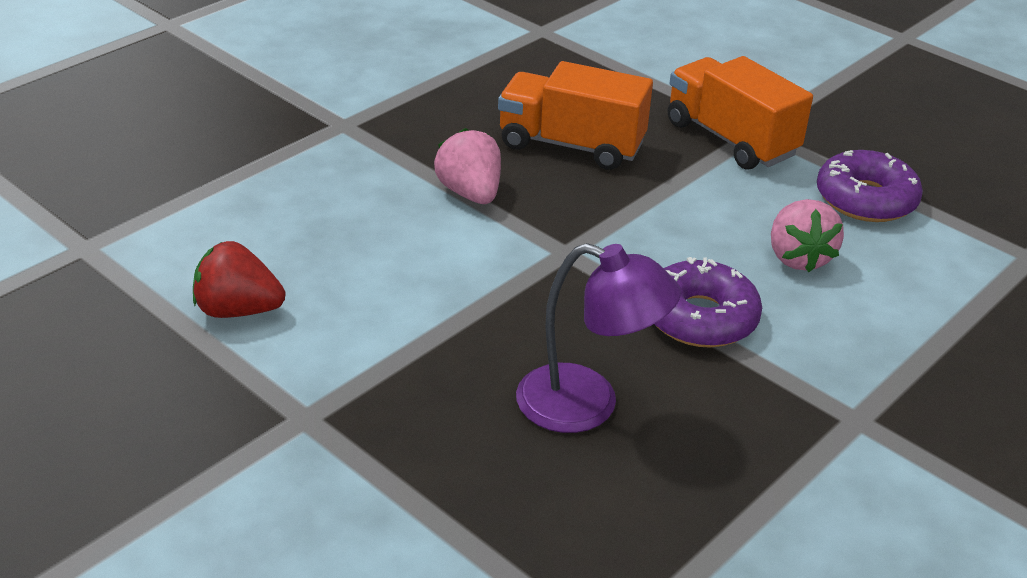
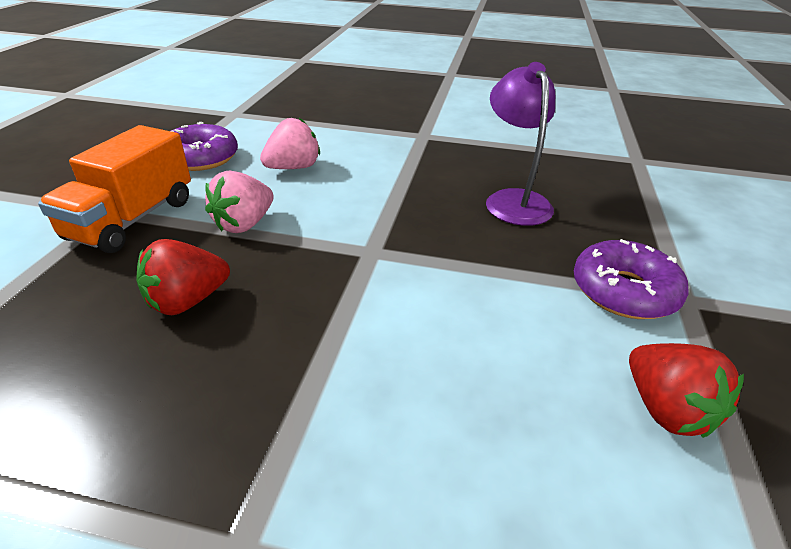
camera: 120 degrees left, 0 degrees up
pink strawberry [434,128,501,204] -> pink strawberry moved to [205,170,274,233]
orange truck [498,61,653,170] -> red strawberry [137,239,230,315]
purple donut [654,257,762,347] -> purple donut moved to [574,239,689,319]

